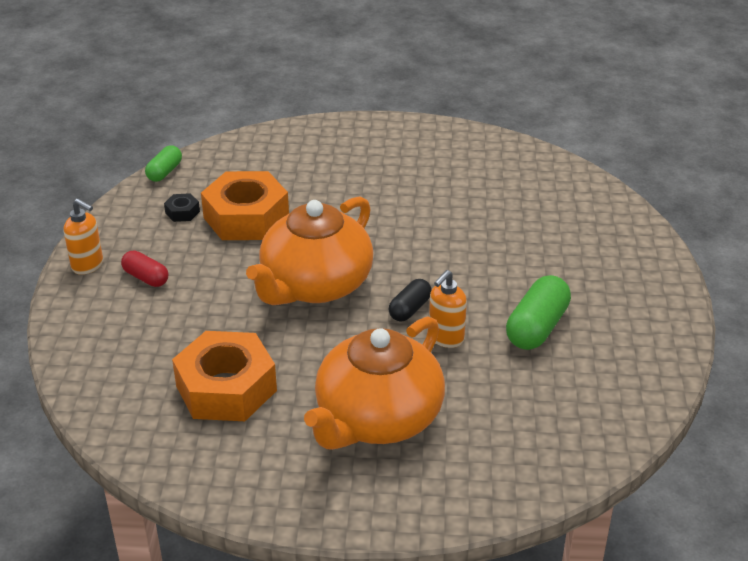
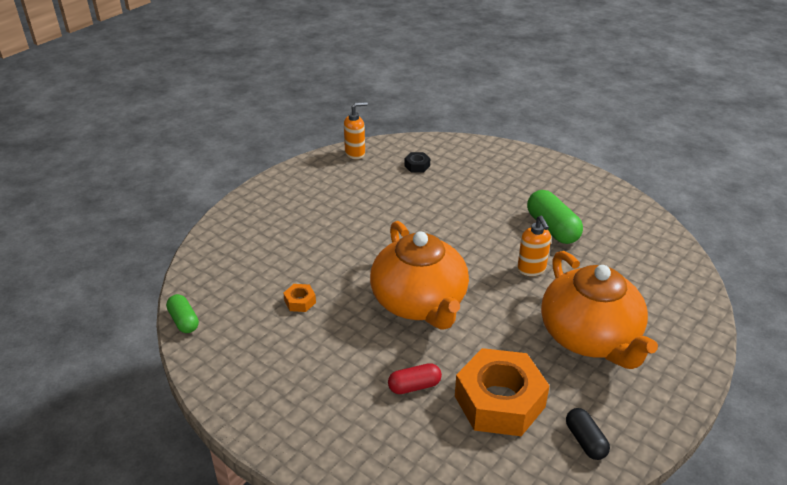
camera: 55 degrees left, 0 degrees up
orange soap dispenser [64,198,103,275] -> orange soap dispenser moved to [344,102,367,159]
red capsule [121,250,168,287] -> red capsule moved to [388,363,442,394]
black nut [164,193,200,222] -> black nut moved to [404,152,430,172]
orange nut [201,171,289,240] -> orange nut [283,284,316,312], size x0.40
black capsule [388,279,432,321] -> black capsule moved to [566,408,610,460]

